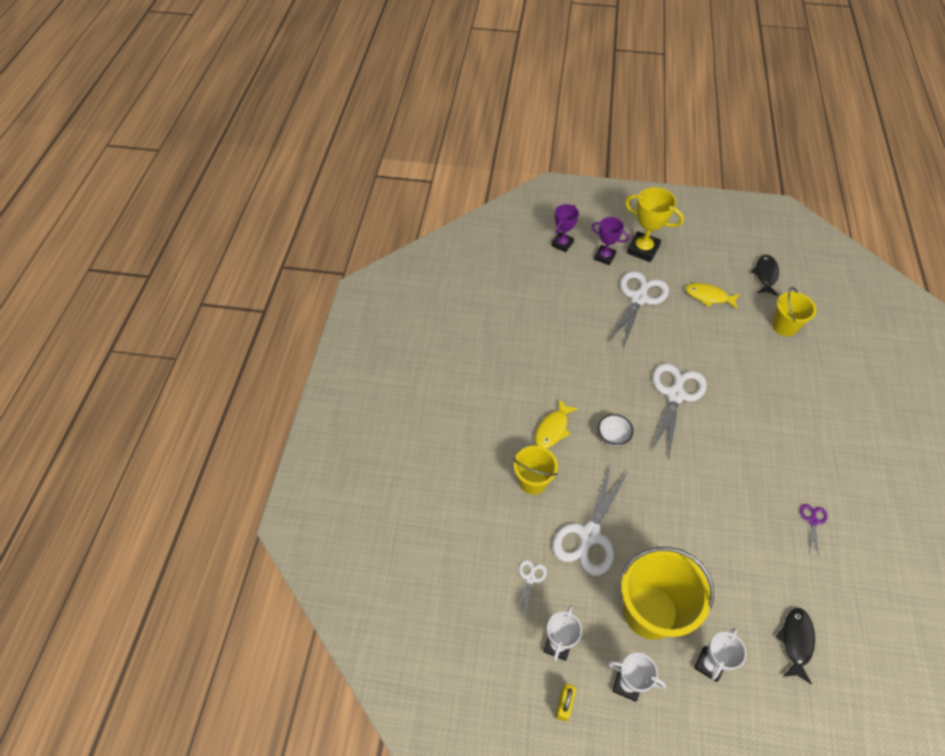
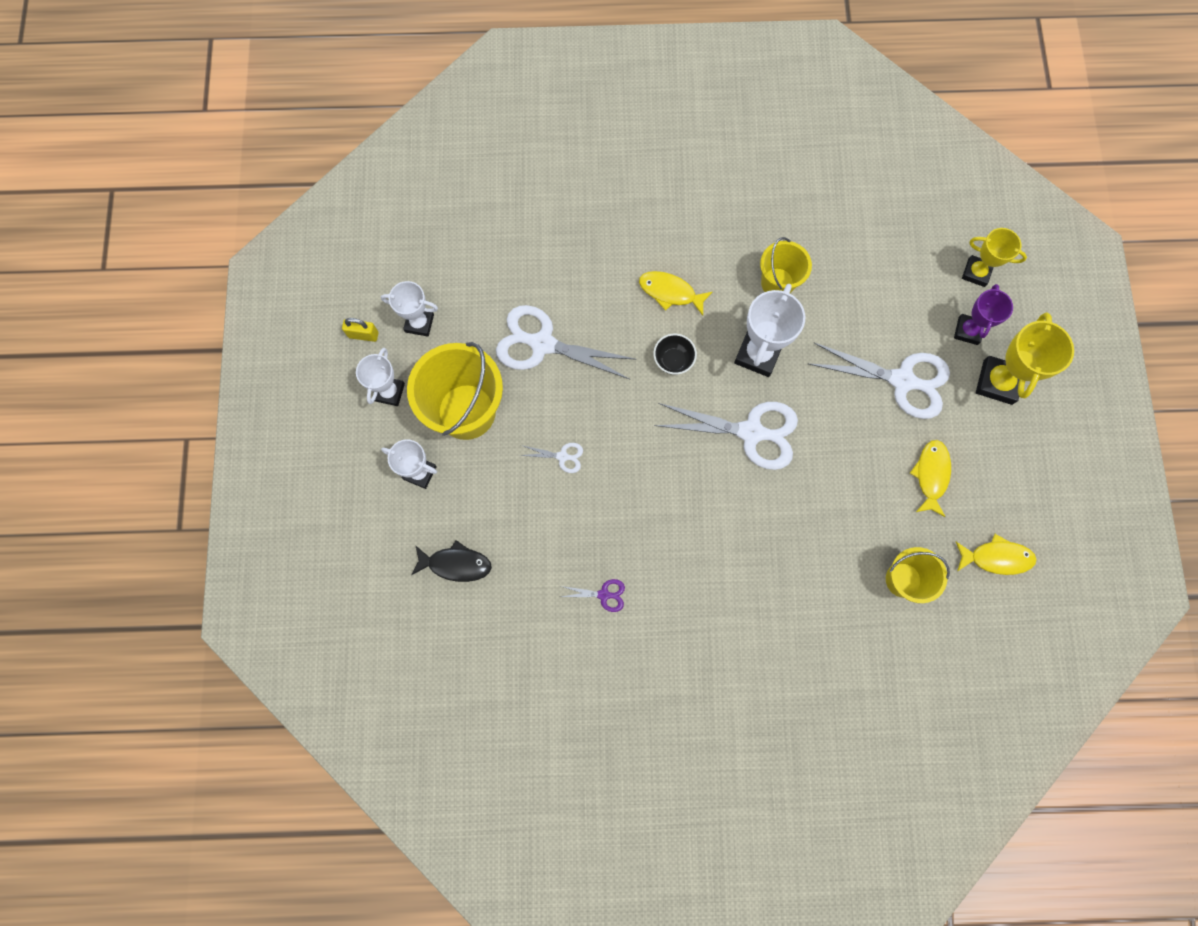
camera: 80 degrees right, 20 degrees up
yellow bucket [514,446,558,495] -> yellow bucket moved to [760,237,812,294]
white scissors [515,560,547,616] -> white scissors moved to [519,443,583,473]
purple trophy [551,204,579,252] -> yellow trophy [962,228,1027,287]
white bowl [598,414,633,446] -> black bowl [653,334,697,375]
black fish [751,255,779,296] -> yellow fish [956,534,1037,575]
none -> white trophy [734,284,805,377]

